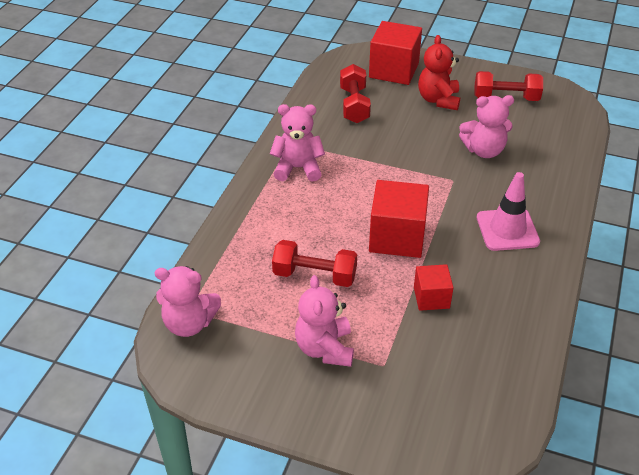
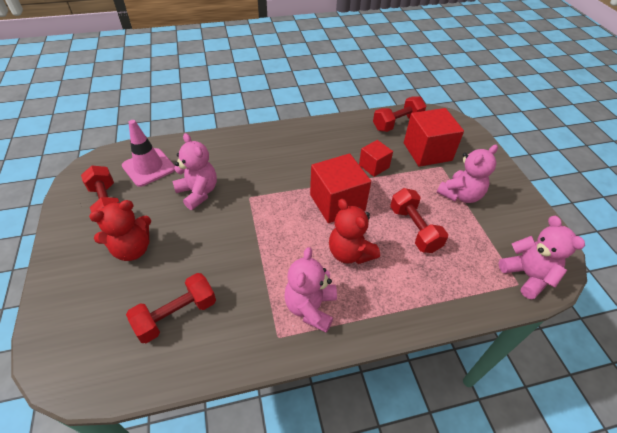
camera: 125 degrees left, 5 degrees up
pink teddy bear [270,104,325,182] -> pink teddy bear turned 45 degrees clockwise [284,247,337,333]
red cube [369,21,422,85] -> red cube moved to [404,108,464,167]
pink traffic cone [477,172,540,251] -> pink traffic cone moved to [122,120,175,187]
none -> red teddy bear [329,199,380,264]
none -> red dumbbell [373,96,426,132]

